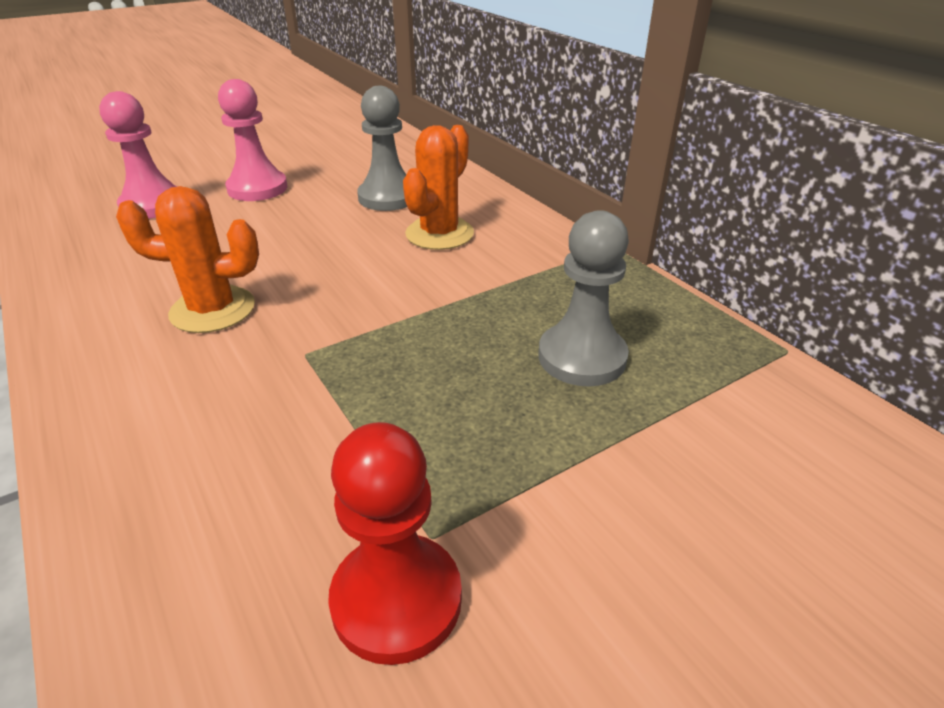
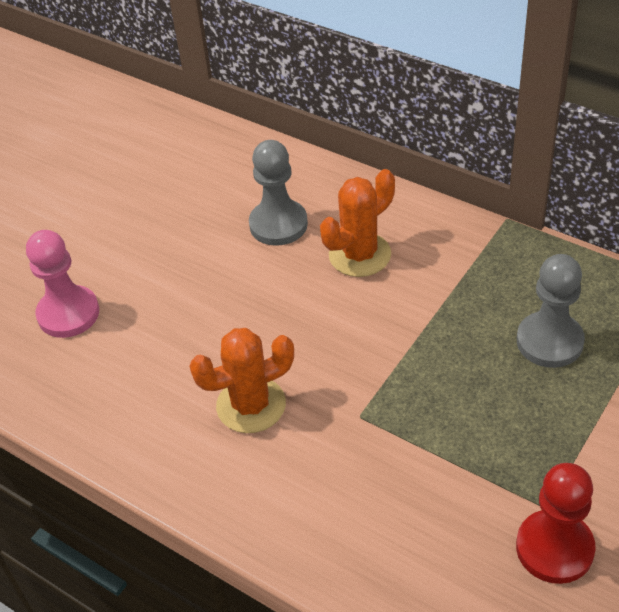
camera: 20 degrees left, 10 degrees up
pink pawn [218,79,287,201] -> none
orange cactus [403,125,474,250] -> orange cactus turned 45 degrees clockwise [320,169,395,277]

